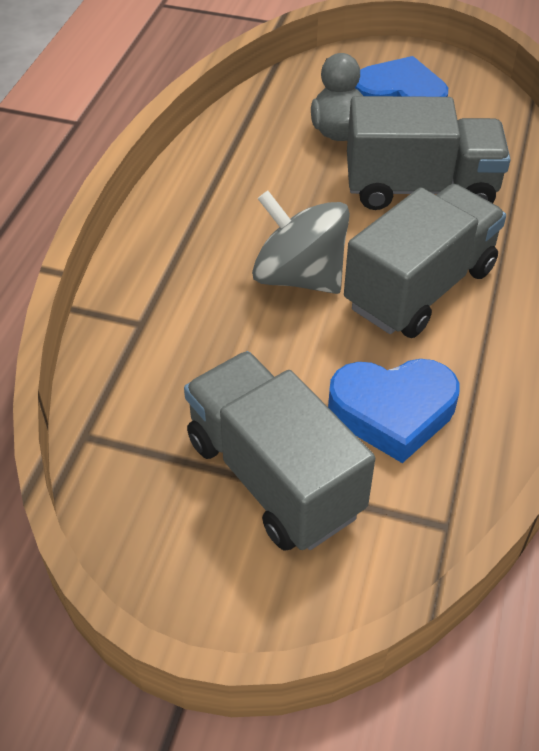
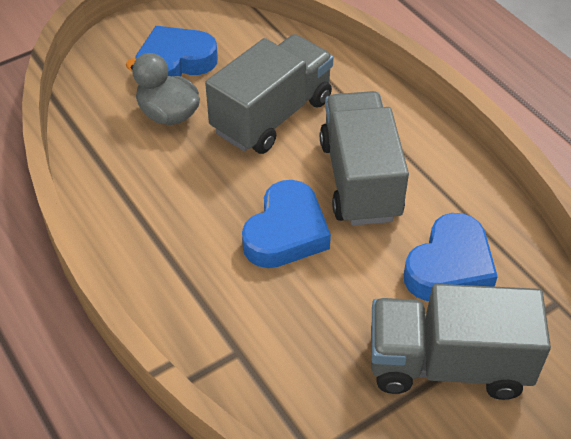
camera: 50 degrees left, 0 degrees up
grey spinning top [252,190,350,294] -> blue heart [242,180,331,268]

